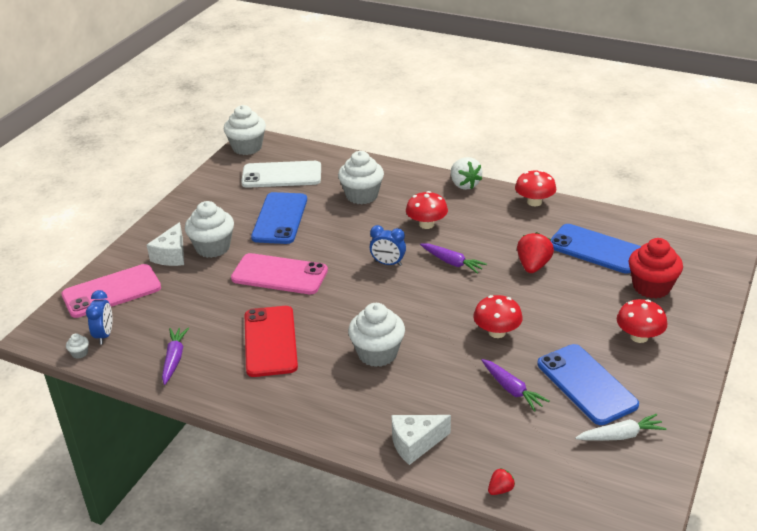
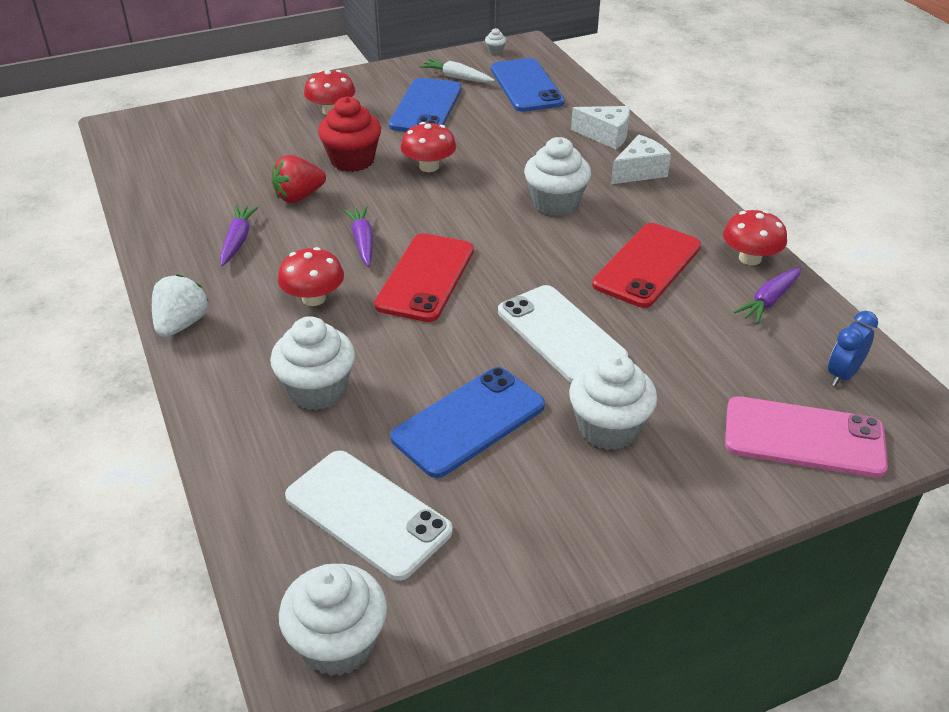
camera: 140 degrees left, 5 degrees up
white cupcake [66,333,89,359] -> white cupcake moved to [485,28,506,54]
white cheese [147,222,184,266] -> white cheese moved to [611,135,671,184]
pink phone [231,253,328,294] -> white phone [498,285,628,383]
blue clock [370,225,406,266] -> red phone [374,233,474,322]
purple carrot [481,359,549,412] -> purple carrot moved to [220,205,259,266]
red strawberry [488,468,515,495] -> none
red mushroom [515,170,556,206] -> red mushroom moved to [723,210,787,265]
blue phone [551,224,641,274] -> blue phone moved to [491,58,564,112]
red cupcake [629,238,683,298] -> red cupcake moved to [318,96,381,172]

